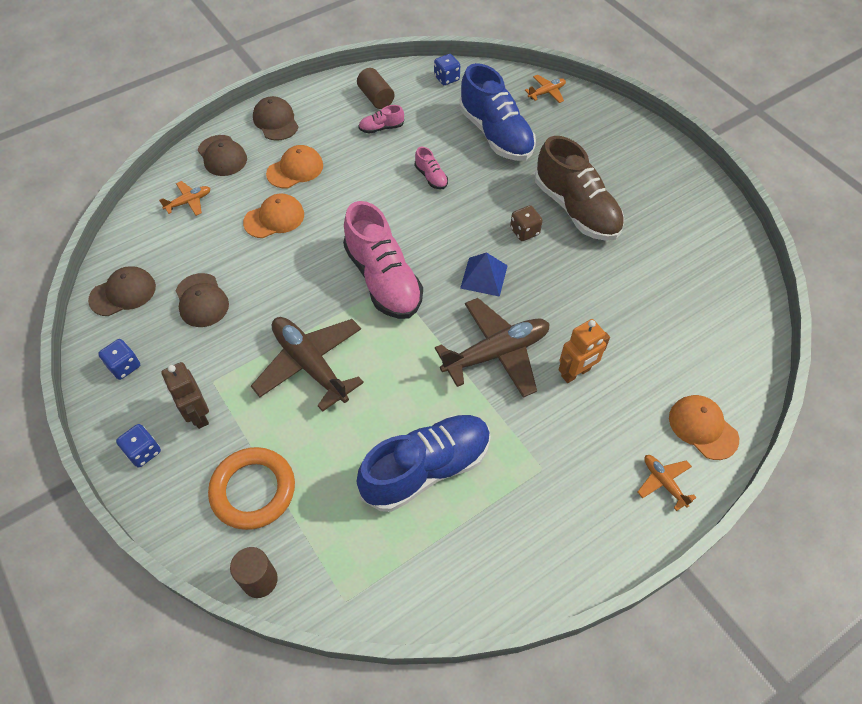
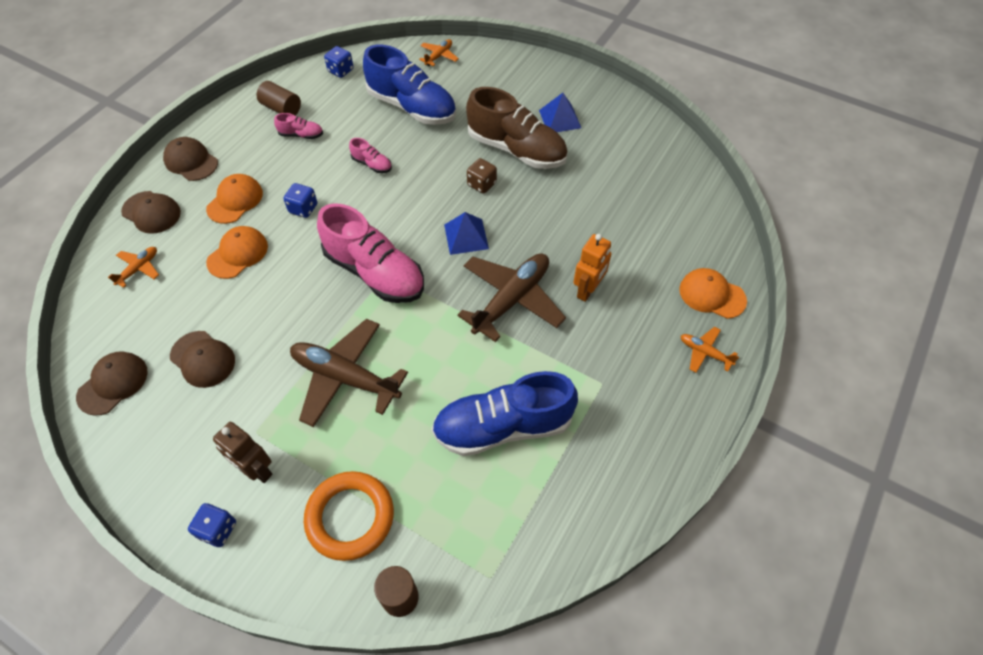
camera: 25 degrees left, 0 degrees up
blue dice [98,339,140,380] -> blue dice moved to [283,183,317,218]
blue shoe [357,415,491,512] -> blue shoe turned 135 degrees counterclockwise [431,371,578,456]
pink shoe [358,105,404,134] -> pink shoe turned 135 degrees counterclockwise [274,113,323,139]
none -> blue pyramid [539,93,581,132]

